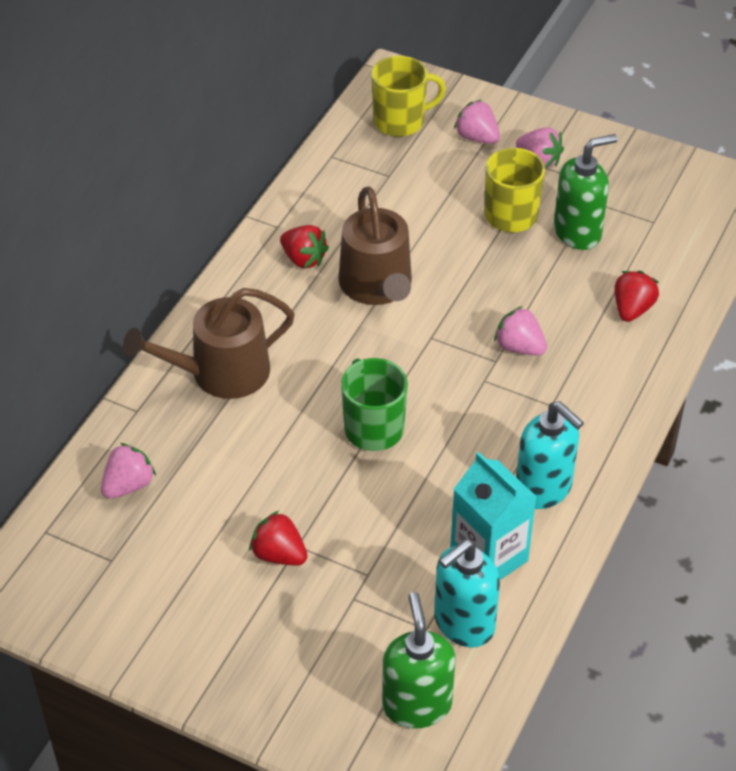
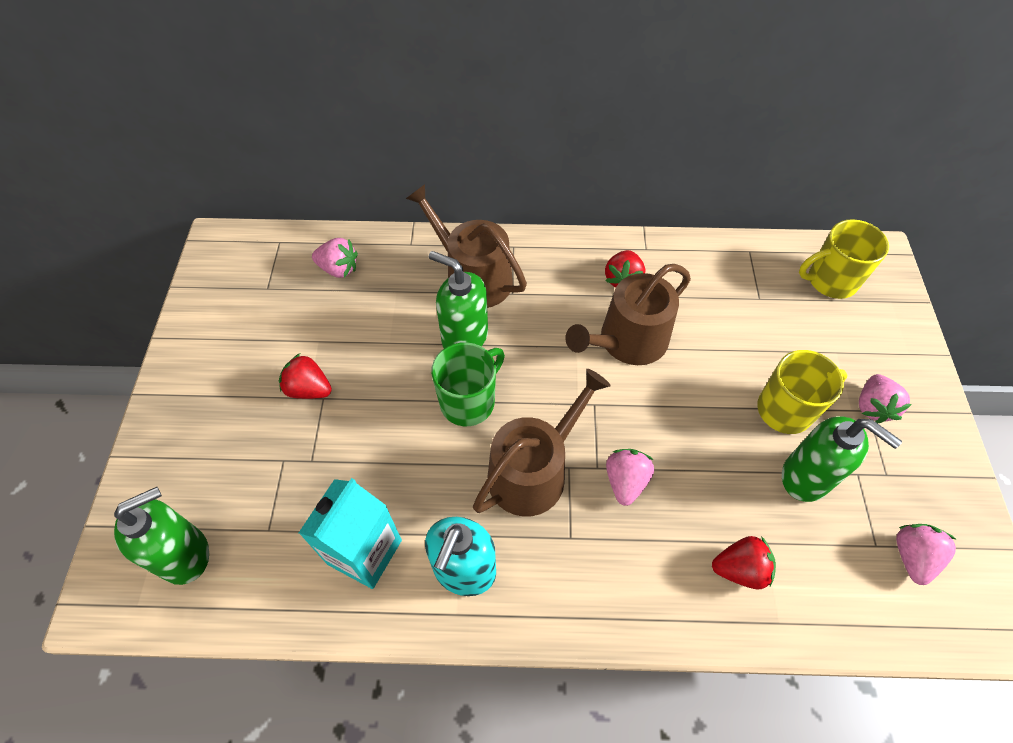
camera: 65 degrees right, 10 degrees up
red strawberry [249,511,308,566] -> red strawberry turned 75 degrees counterclockwise [279,353,332,399]
yellow mug [371,56,446,137] -> yellow mug turned 120 degrees clockwise [799,219,889,299]
turquoise soap dispenser [434,539,500,647] -> none
pink strawberry [454,100,500,144] -> pink strawberry moved to [896,524,957,585]
none -> green soap dispenser [429,251,488,348]
none -> brown watering can [473,369,611,516]

